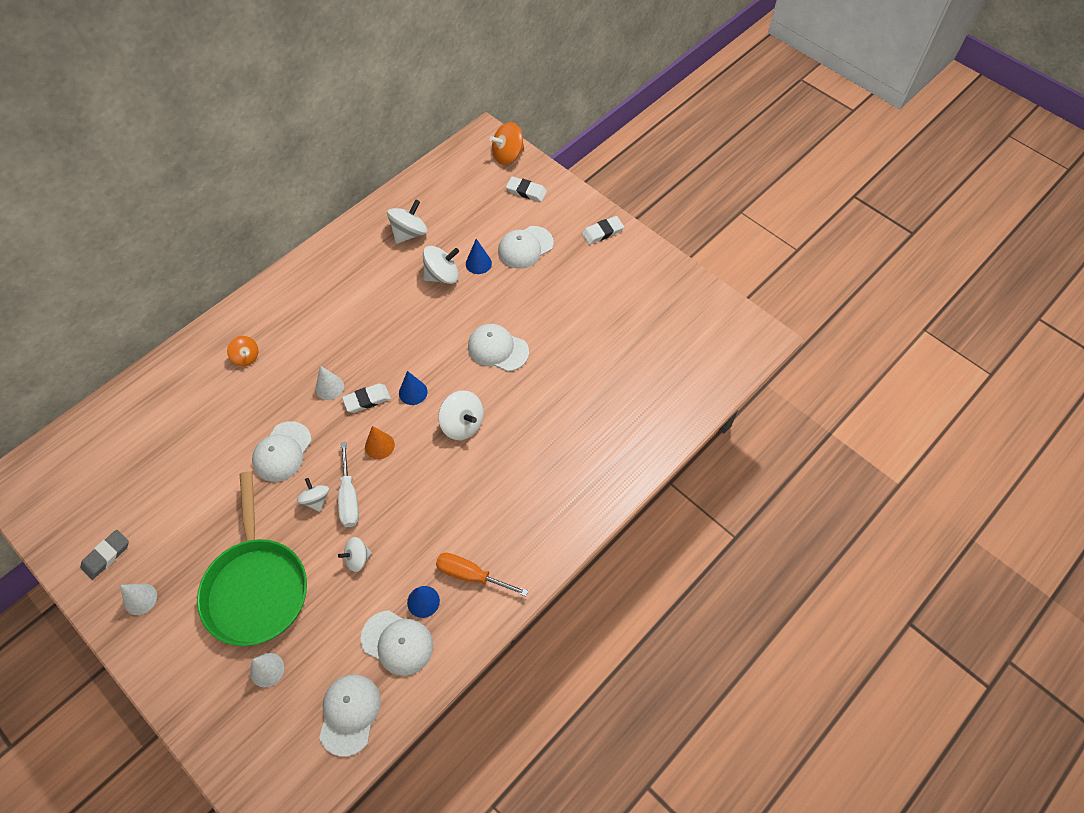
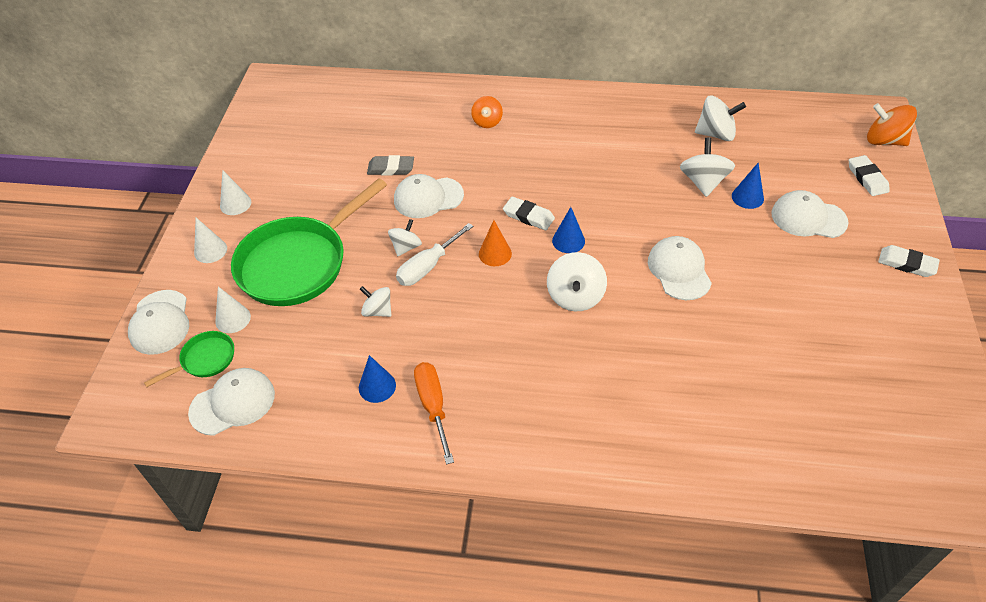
camera: 55 degrees right, 10 degrees down
grey eraser [80,530,129,580] -> grey eraser moved to [367,155,414,176]
white cone [315,366,344,400] -> white cone moved to [194,218,227,263]
white cap [361,610,433,676] -> white cap moved to [128,290,189,355]
white spinning top [423,246,459,284] -> white spinning top turned 120 degrees counterclockwise [680,138,735,197]
none -> green pan [144,331,234,387]

